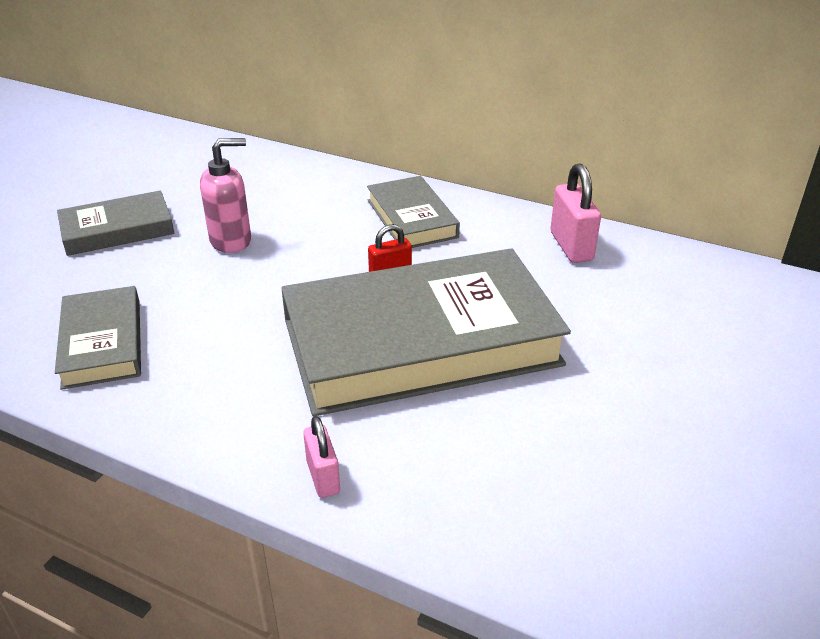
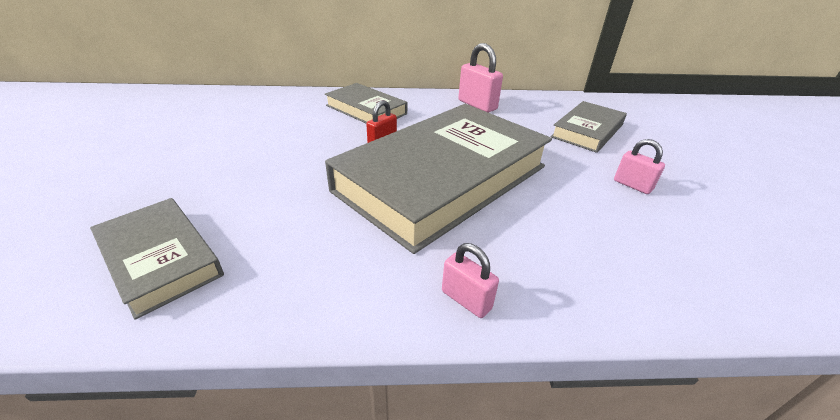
camera: 30 degrees left, 0 degrees up
grey book [57,190,174,256] -> grey book moved to [551,101,627,153]
pink soap dispenser [200,138,251,253] -> none
none -> pink padlock [614,139,665,194]

